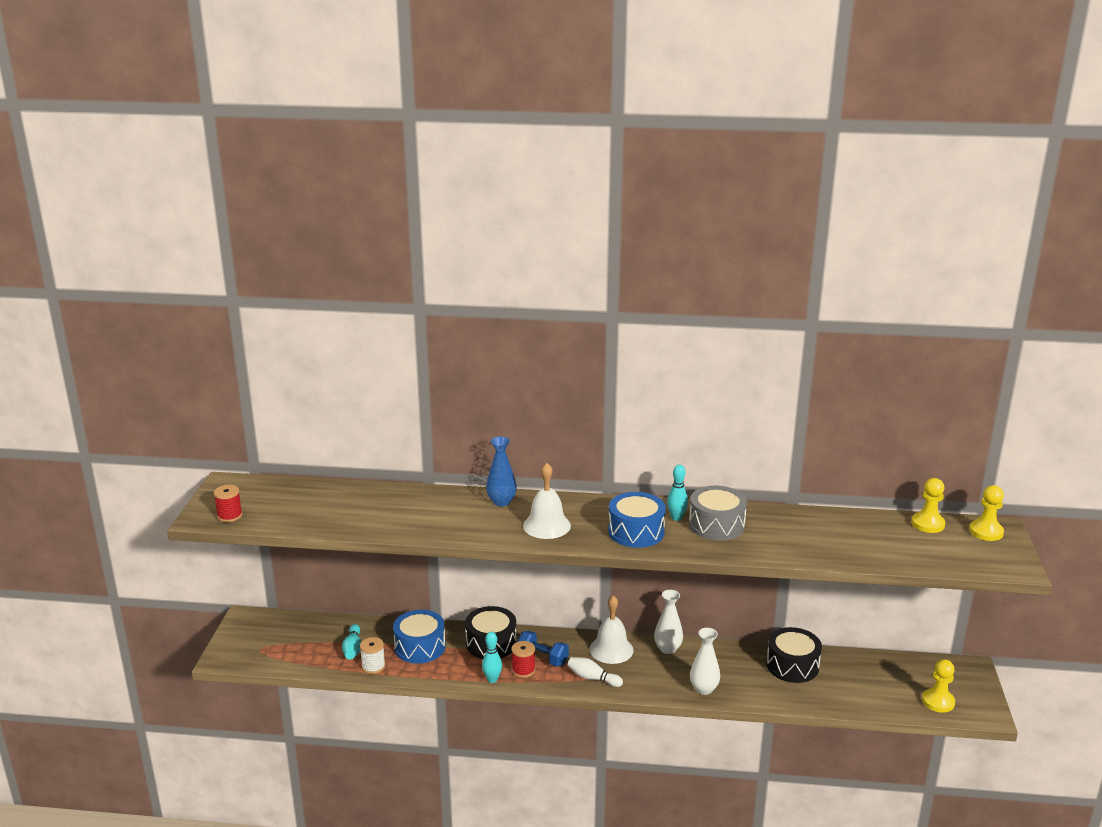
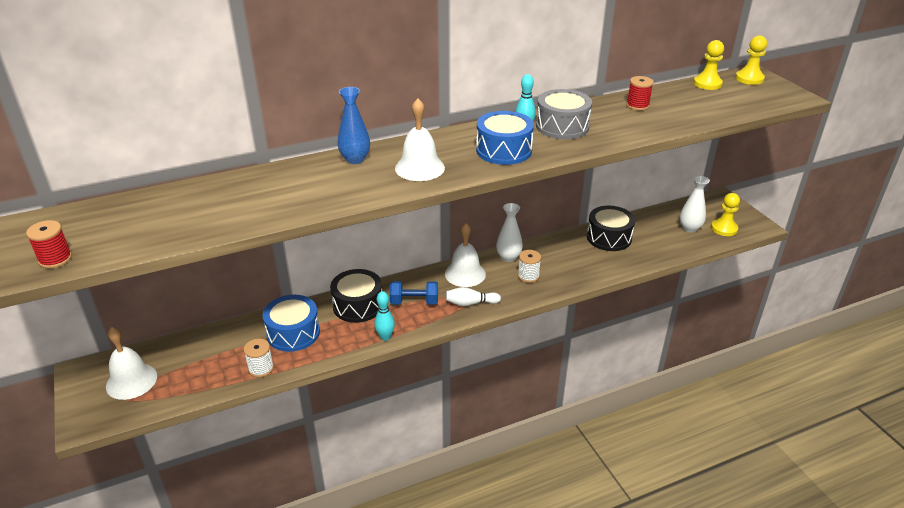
camera: 30 degrees left, 10 degrees up
turquoise bowling pin [342,624,361,659] -> none
red spool [511,641,535,678] -> red spool moved to [626,76,654,111]
white vase [690,628,720,695] -> white vase moved to [680,176,710,232]
none -> white bell [106,327,157,400]
none -> white spool [518,250,541,283]

